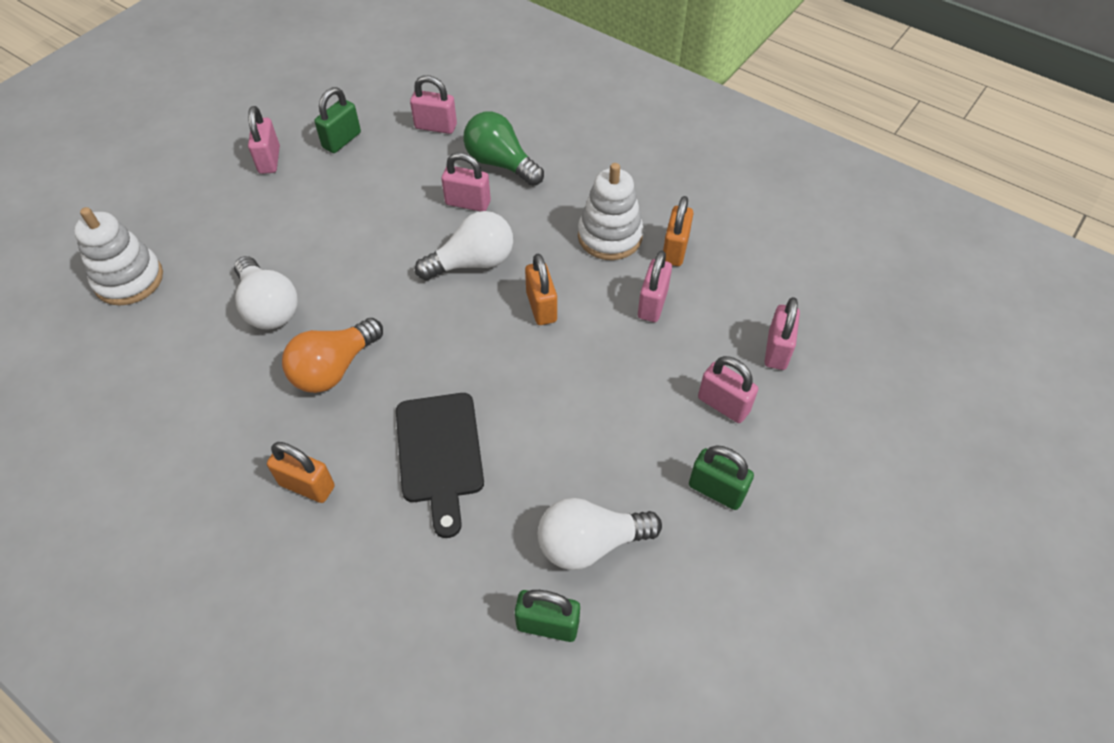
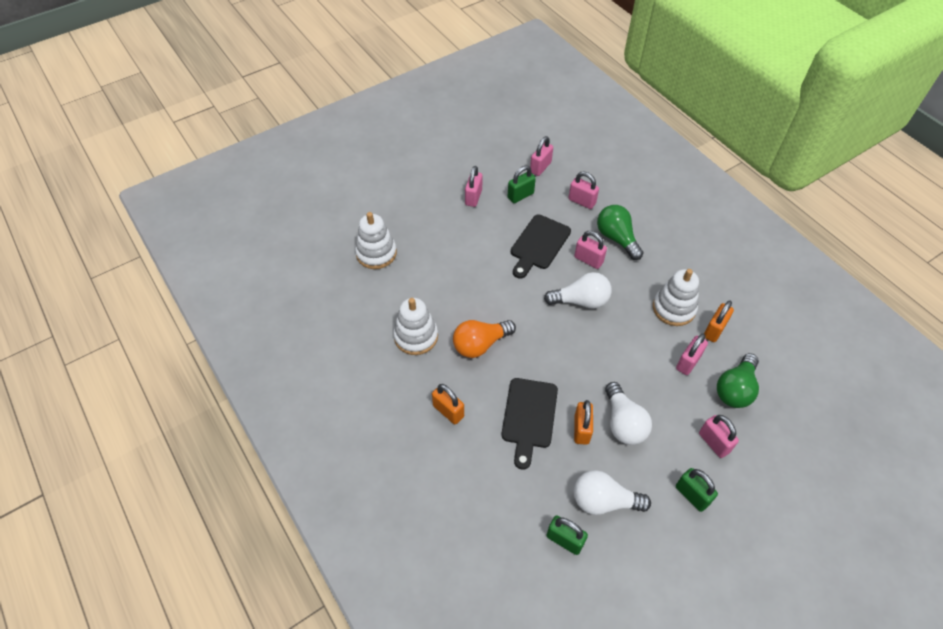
camera: 20 degrees right, 0 degrees up
white light bulb [234,256,298,329] -> white light bulb moved to [605,382,652,445]
orange padlock [525,254,557,325] -> orange padlock moved to [574,400,593,445]
pink padlock [765,297,800,370] -> pink padlock moved to [530,136,553,176]
none -> white stacking toy [393,298,438,355]
none -> black cutting board [511,214,571,279]
none -> green light bulb [717,353,759,408]

